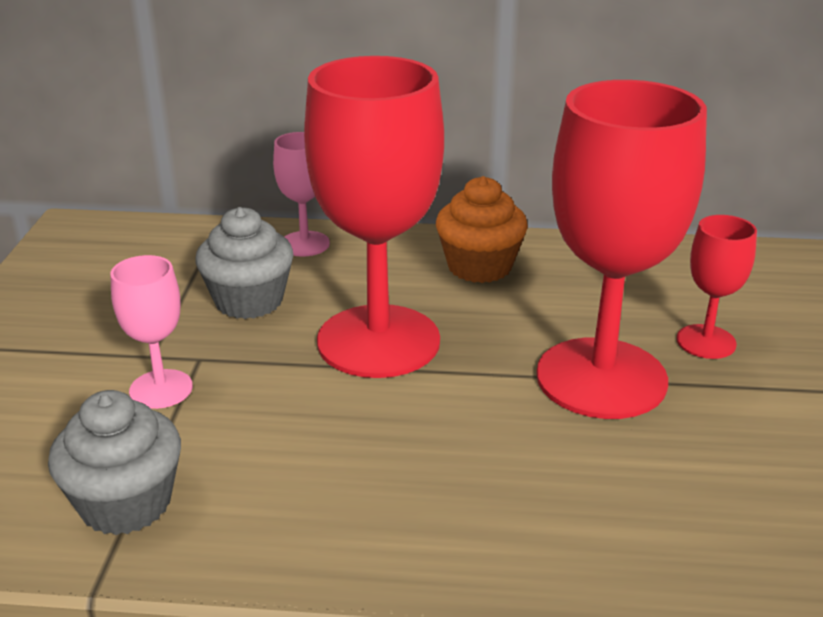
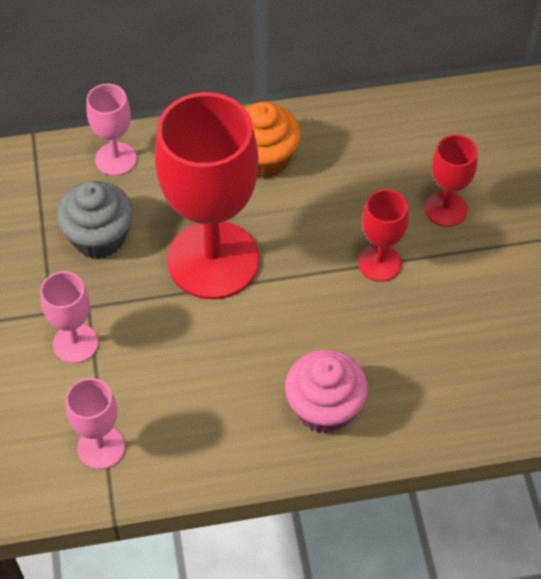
camera: 15 degrees left, 25 degrees up
grey cupcake [48,390,181,535] -> pink goblet [66,378,125,469]
red goblet [536,80,707,419] -> red goblet [358,189,409,282], size x0.47
none -> pink cupcake [285,350,368,434]

